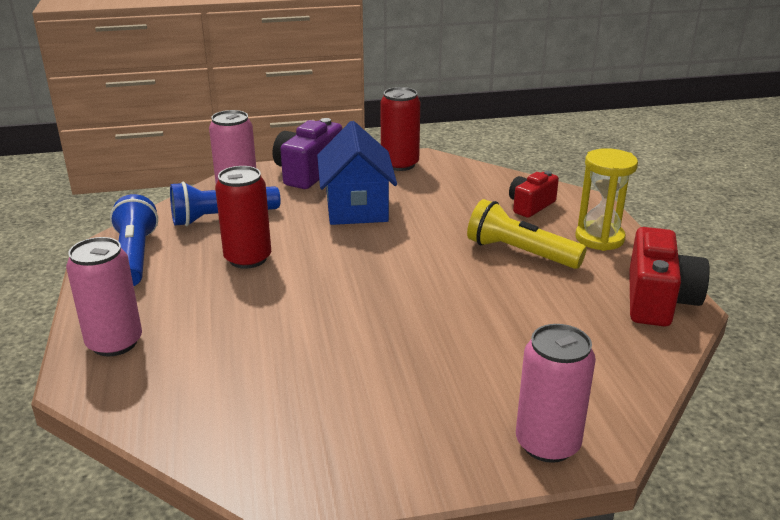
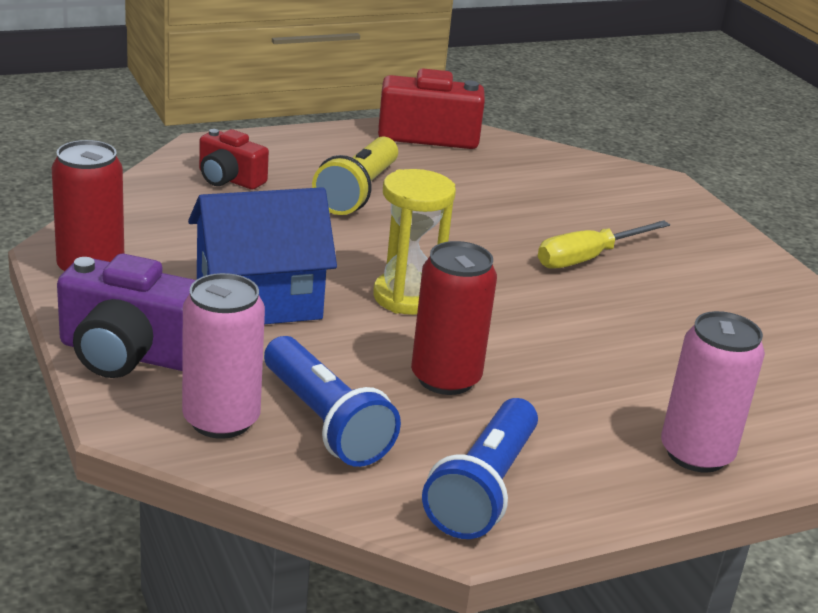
camera: 105 degrees left, 0 degrees up
blue flashlight [110,194,158,286] -> blue flashlight turned 45 degrees counterclockwise [422,398,538,539]
pink can [516,324,596,463] -> none
yellow hourglass [575,148,638,251] -> yellow hourglass moved to [373,169,456,315]
none -> yellow screwdriver [538,220,670,269]

